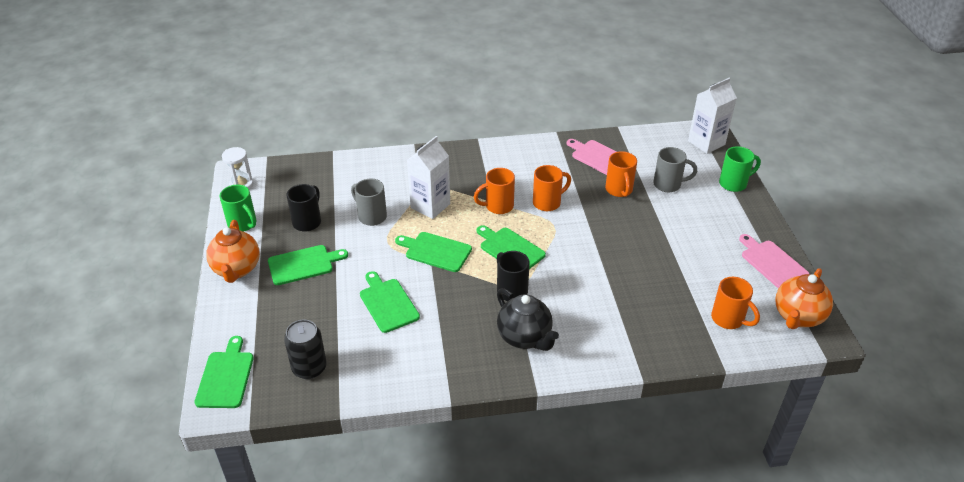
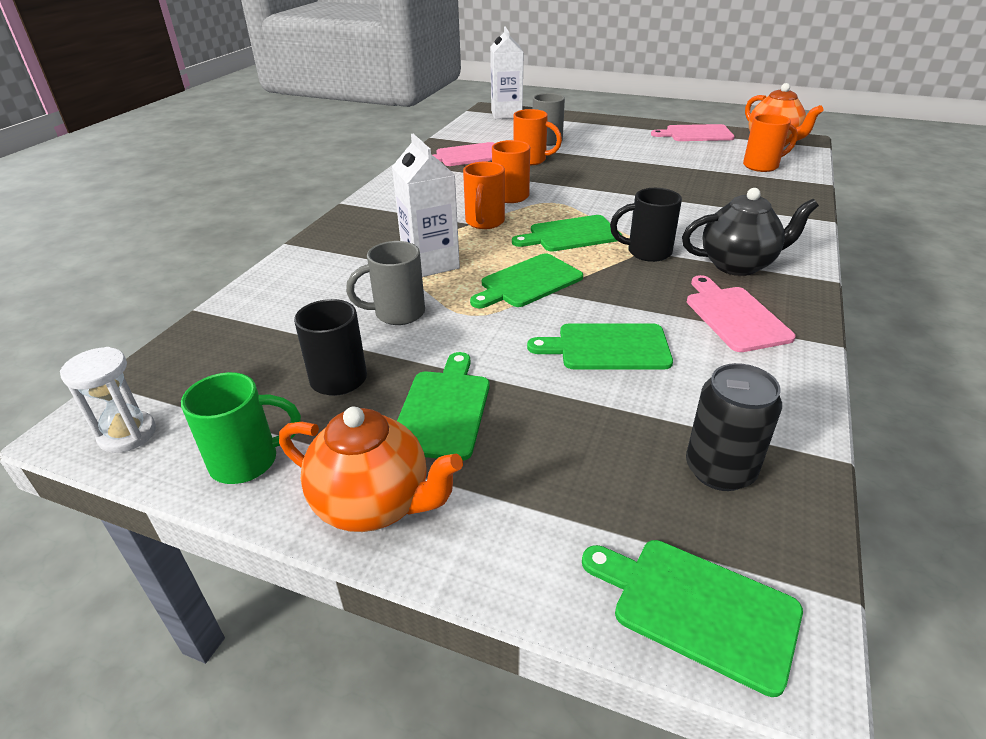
camera: 60 degrees left, 5 degrees down
green mug [719,146,761,192] -> none
none -> pink cutting board [687,275,796,352]

